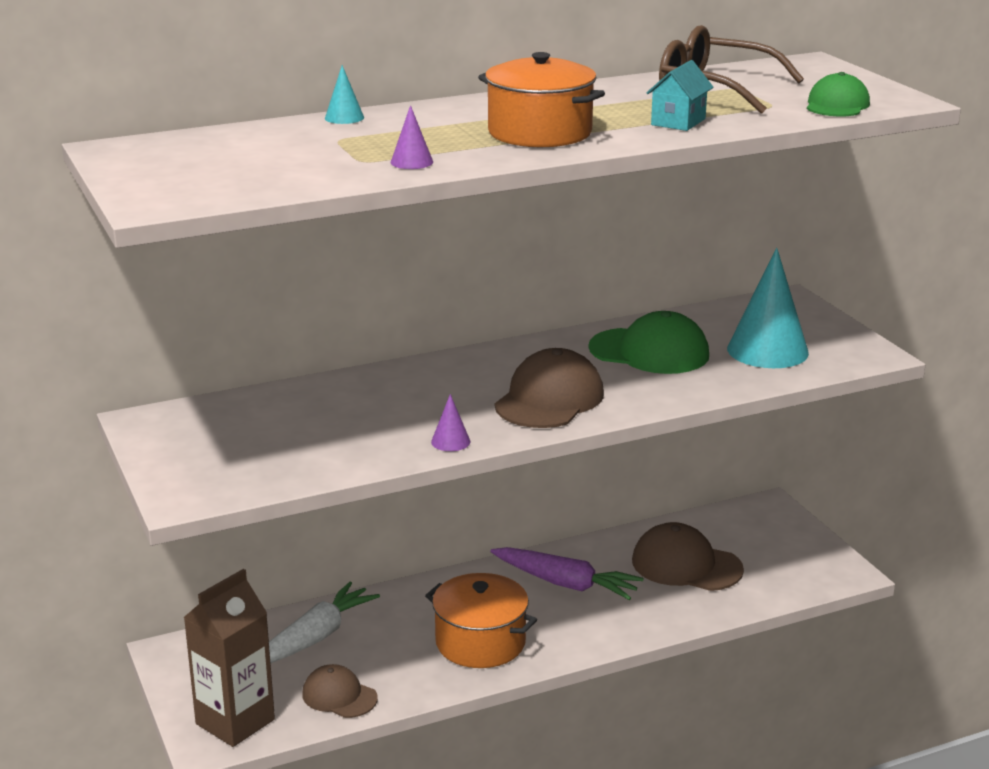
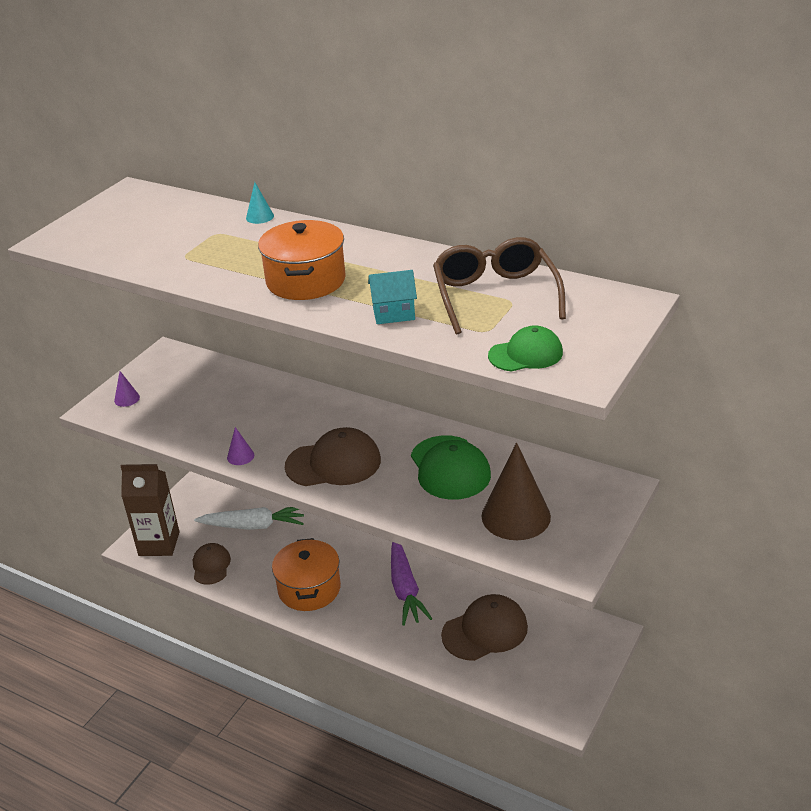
camera: 55 degrees right, 10 degrees up
purple cone [391,105,433,169] -> purple cone moved to [114,371,140,407]
brown cap [632,522,744,591] -> brown cap turned 75 degrees clockwise [441,594,528,661]
turquoise cone [727,248,809,368] -> brown cone [481,442,551,540]

